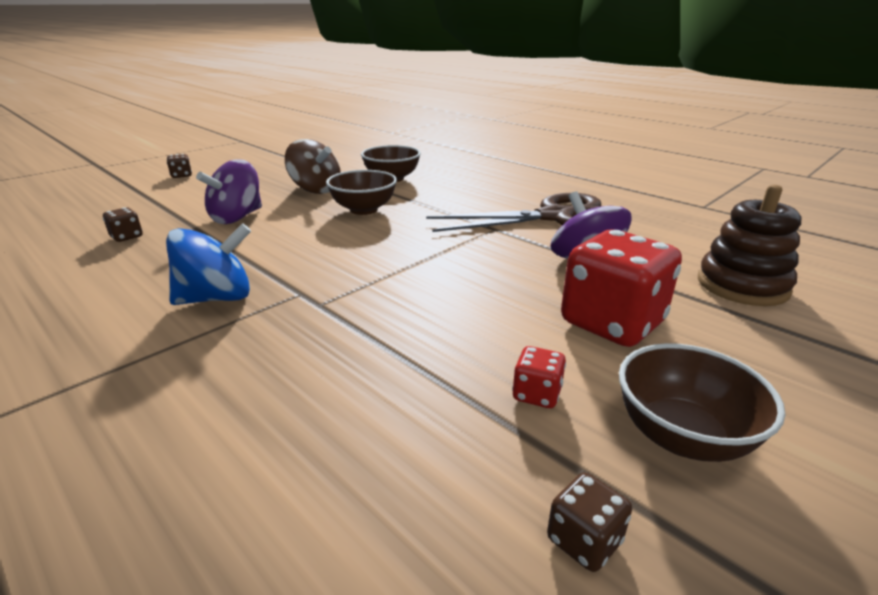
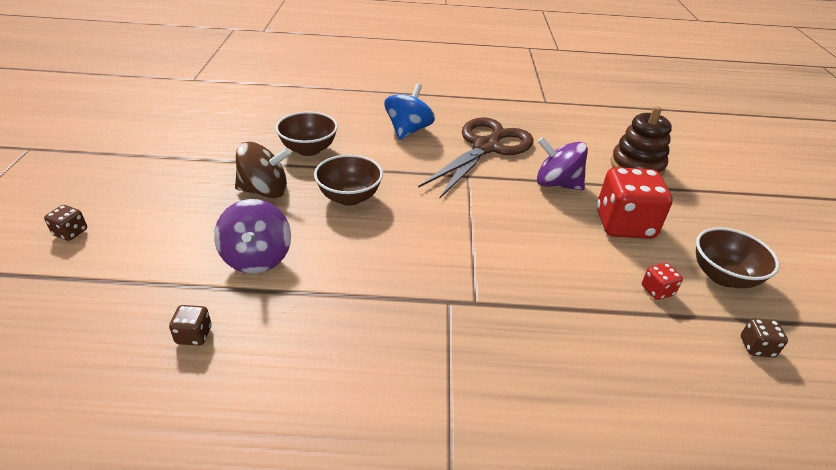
camera: 45 degrees left, 10 degrees up
blue spinning top [166,223,251,305] -> blue spinning top moved to [384,83,435,140]

